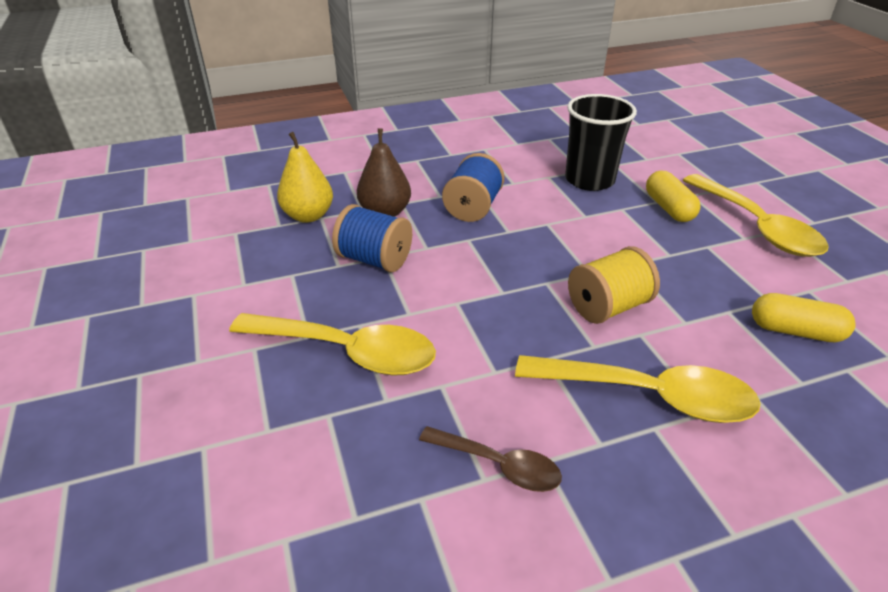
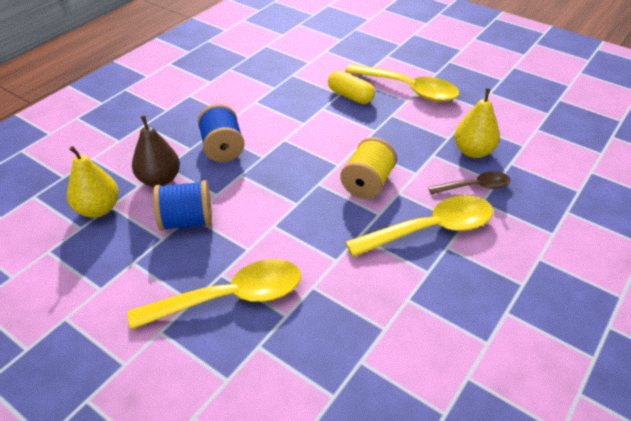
camera: 35 degrees left, 5 degrees up
brown spoon [419,426,562,492] -> brown spoon moved to [428,171,511,194]
black cup [565,94,637,191] -> none
yellow capsule [752,293,856,342] -> yellow pear [454,88,500,158]

